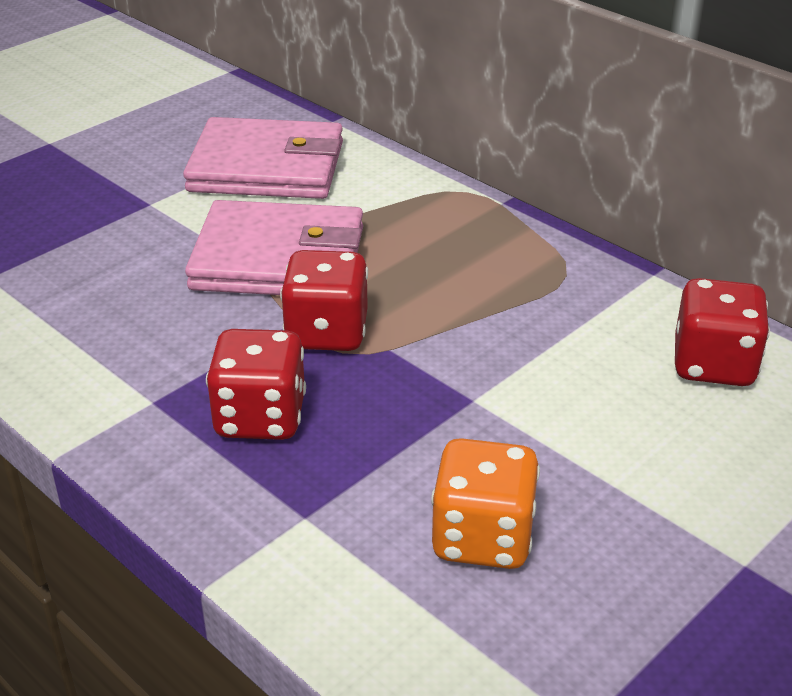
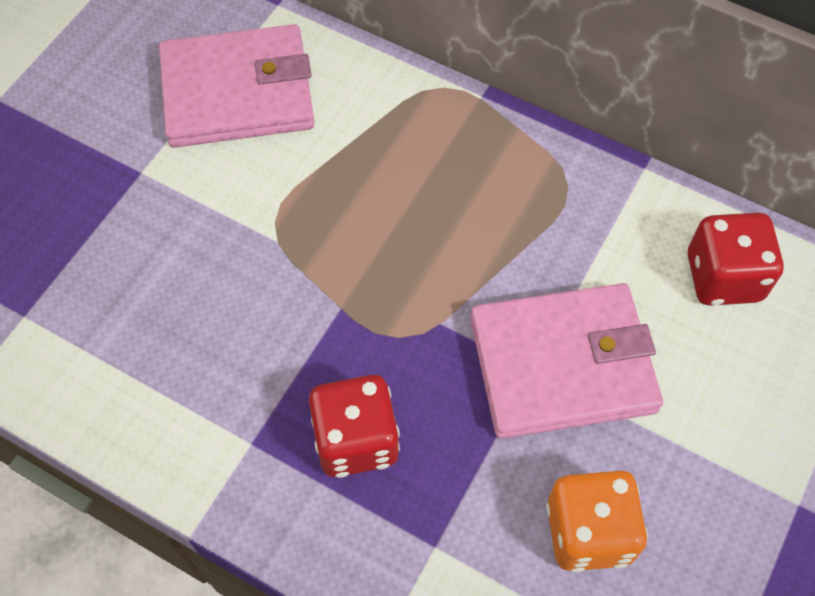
camera: 15 degrees left, 25 degrees up
pink wallet [185,200,363,295] -> pink wallet moved to [470,283,663,439]
red dice [280,250,368,351] -> none

